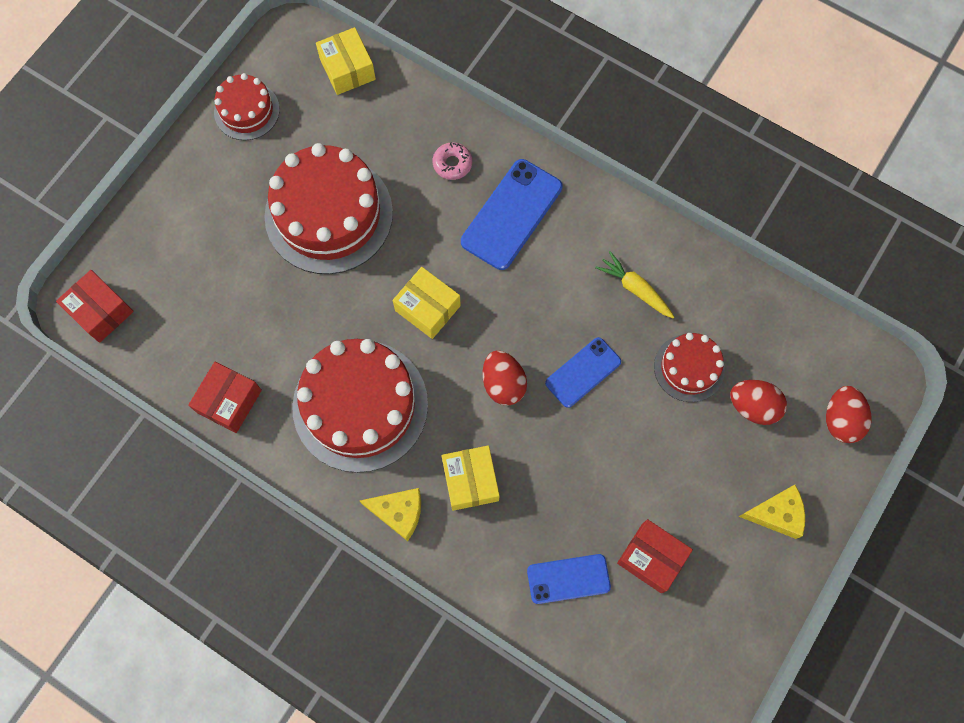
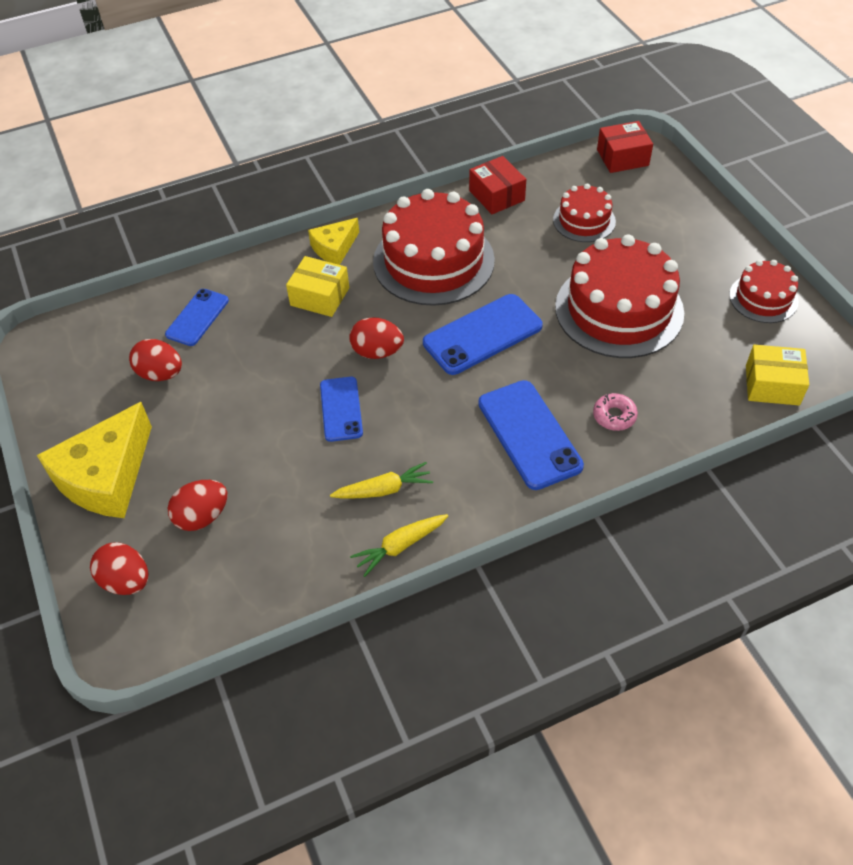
camera: 125 degrees right, 20 degrees down
yellow box [393,267,461,339] -> blue phone [423,294,543,375]
red box [617,519,693,593] -> red egg [129,339,182,381]
red cake [654,333,725,402] -> red cake moved to [553,184,616,242]
yellow cheese [738,485,805,539] -> yellow cheese [37,402,152,518], size x1.82
none -> yellow carrot [350,514,448,577]

